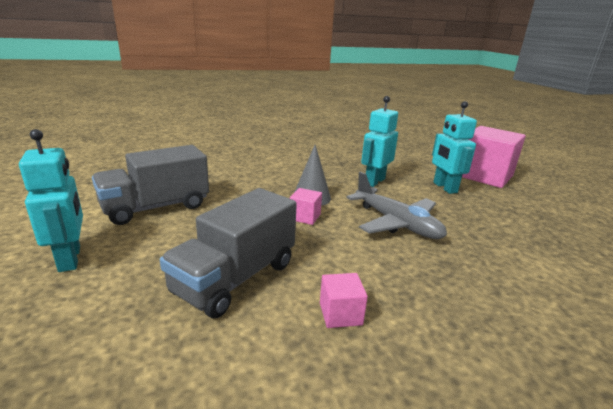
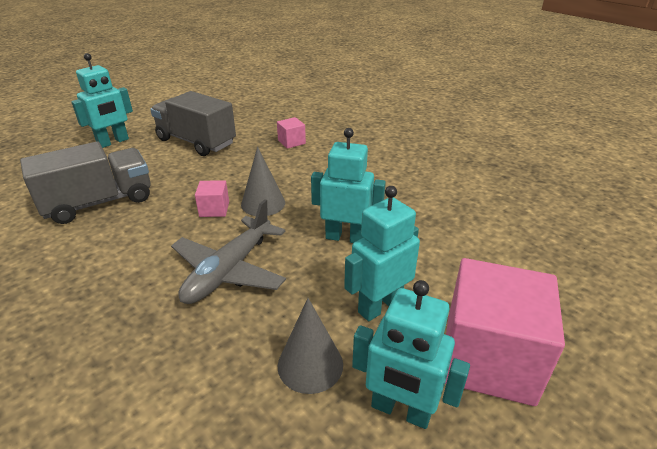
camera: 70 degrees right, 10 degrees up
grey truck [160,188,297,318] -> grey truck turned 135 degrees clockwise [20,142,151,224]
pink cube [320,273,368,328] -> pink cube moved to [277,117,306,149]
none -> grey cone [278,298,343,394]
none -> turquoise robot [352,280,470,429]

